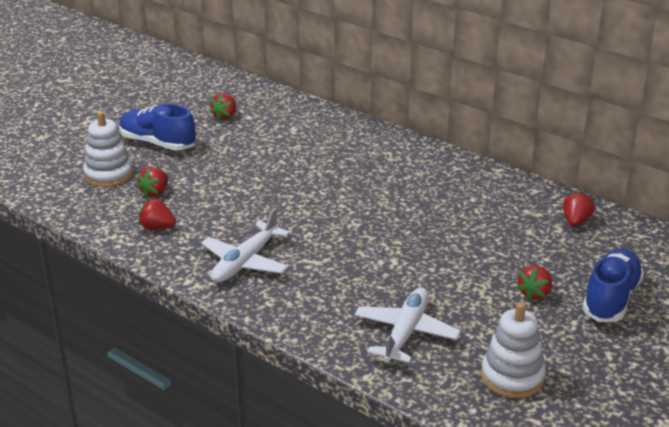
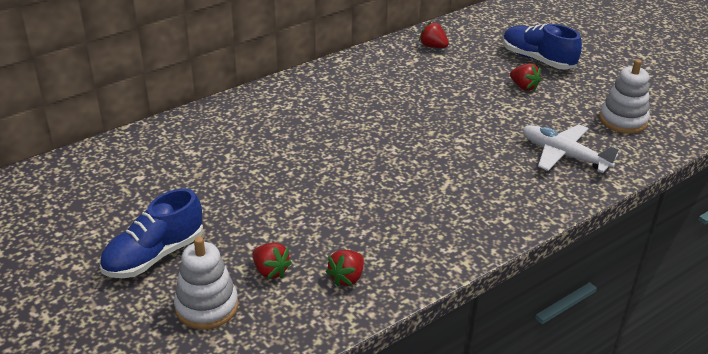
camera: 75 degrees left, 5 degrees up
white plane [201,208,290,282] -> none
red strawberry [209,93,236,121] -> none

